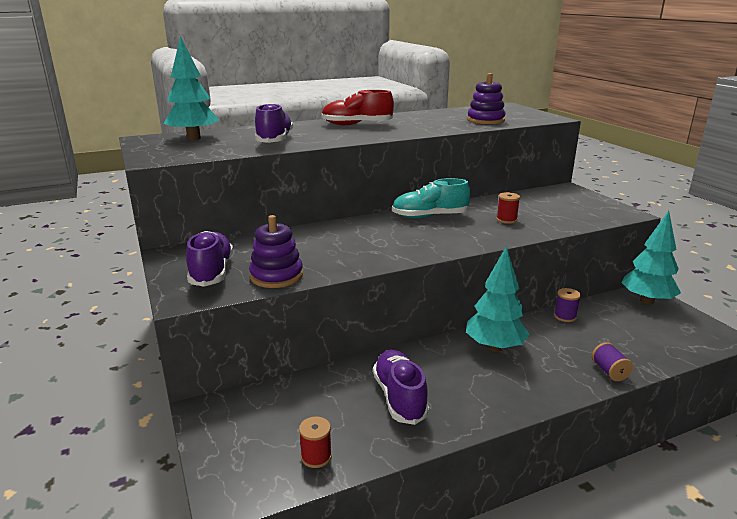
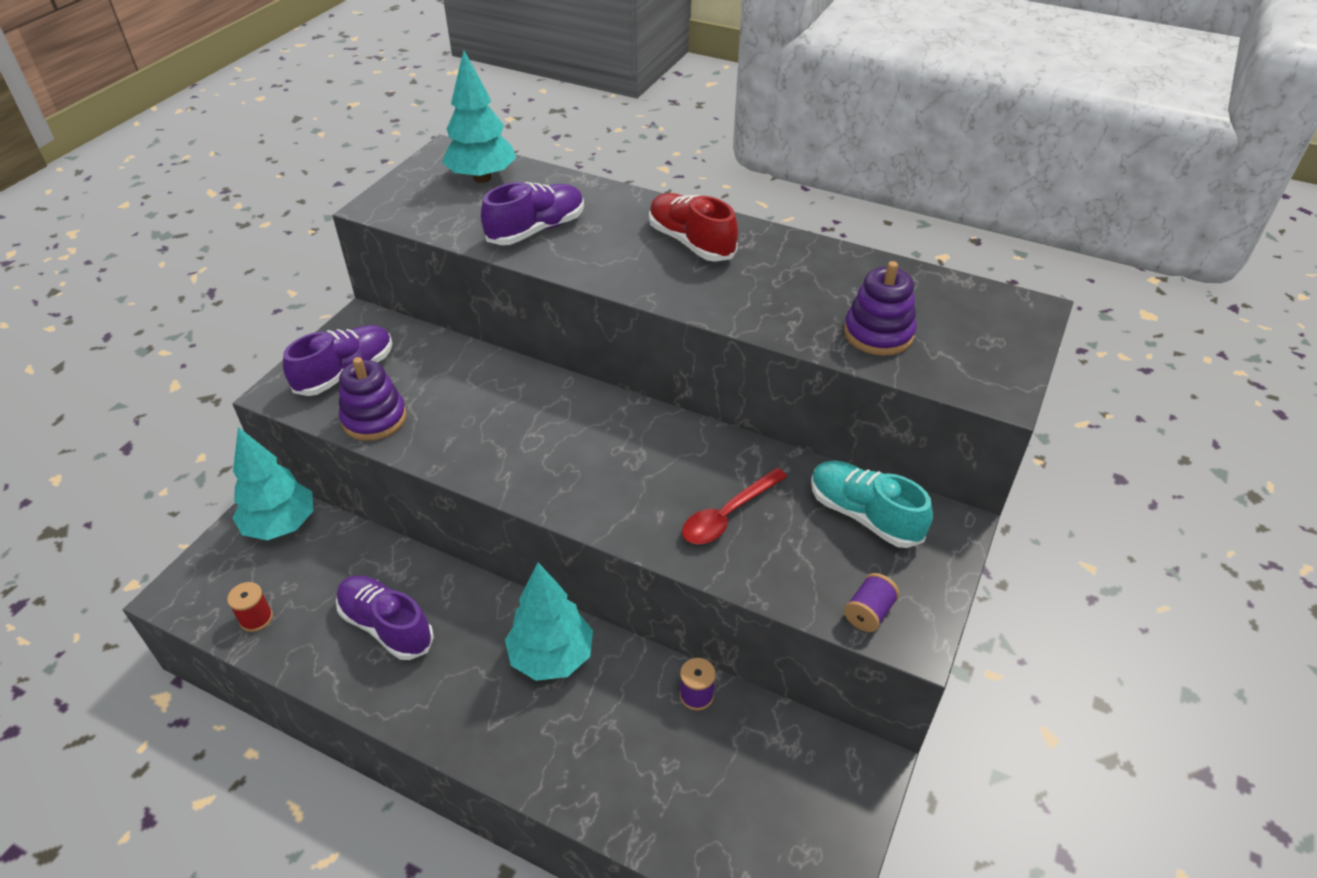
camera: 50 degrees right, 20 degrees up
purple shoe [373,350,429,425] -> purple shoe turned 90 degrees counterclockwise [336,575,434,660]
turquoise shoe [392,178,470,218] -> turquoise shoe moved to [811,461,933,548]
red spool [496,192,520,224] -> red spoon [682,468,788,544]
purple spool [592,342,633,381] -> purple spool moved to [844,573,900,632]
turquoise tree [621,211,681,305] -> turquoise tree moved to [233,427,313,540]

